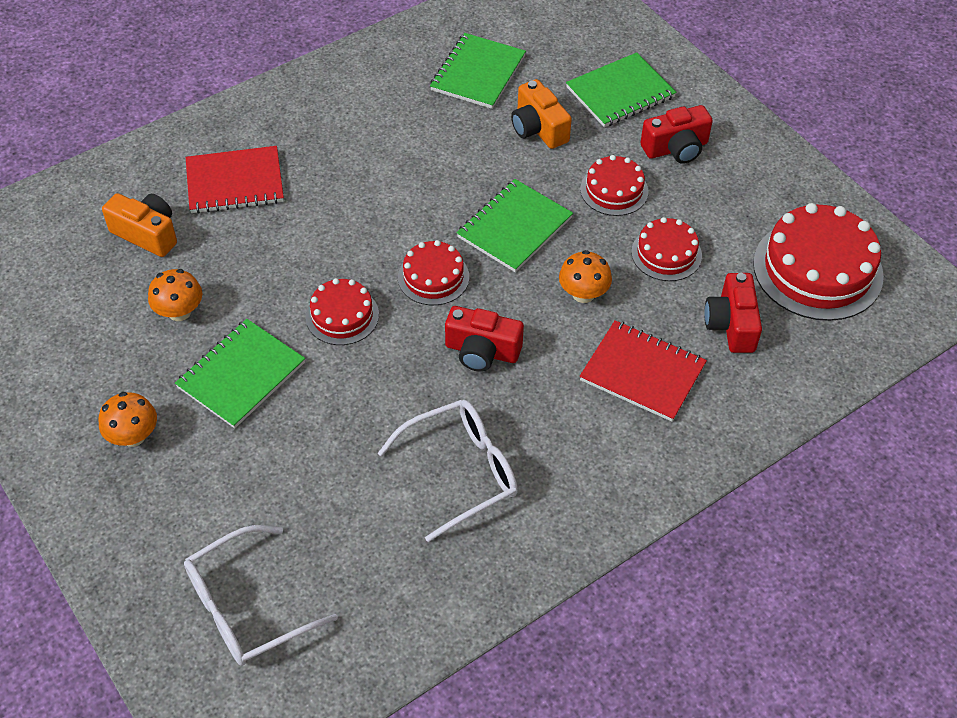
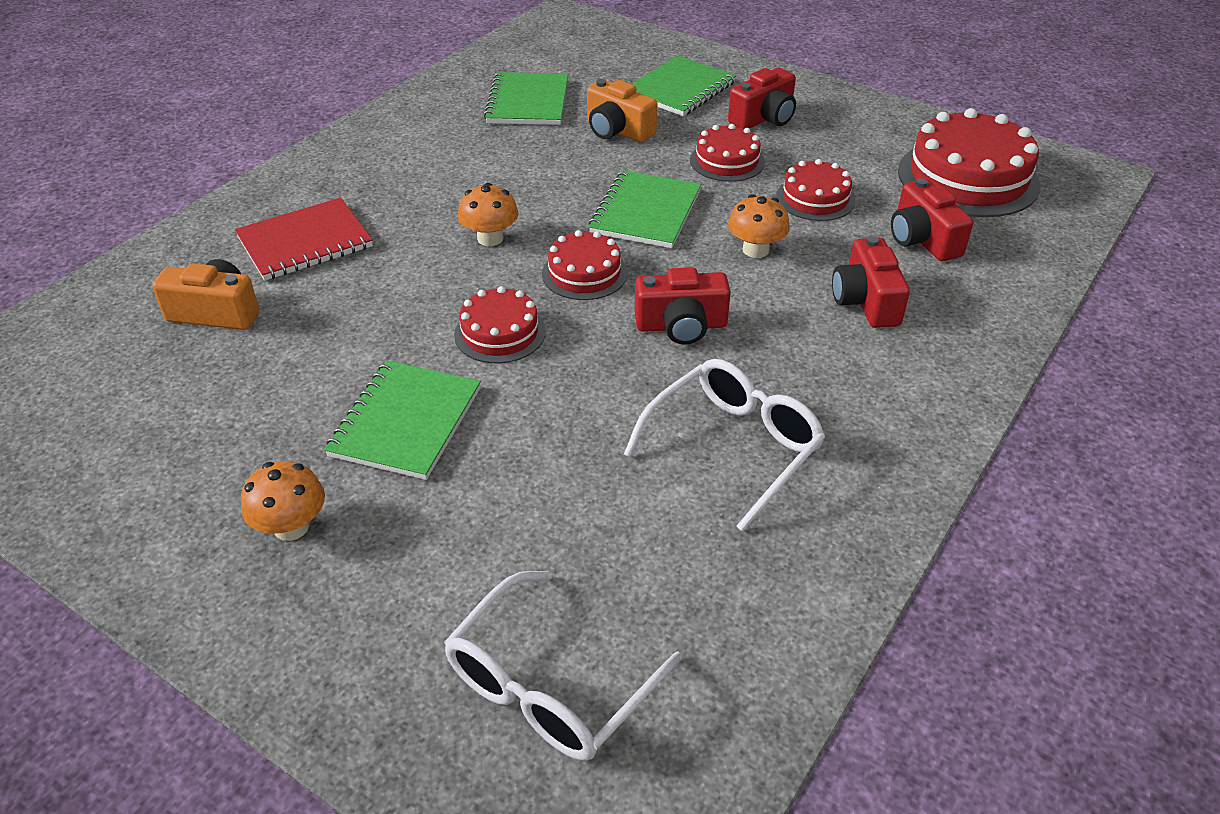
camera: 20 degrees left, 10 degrees down
orange mushroom [148,269,202,321] -> orange mushroom moved to [458,183,519,246]
red notebook [580,320,707,422] -> red camera [832,236,910,328]

